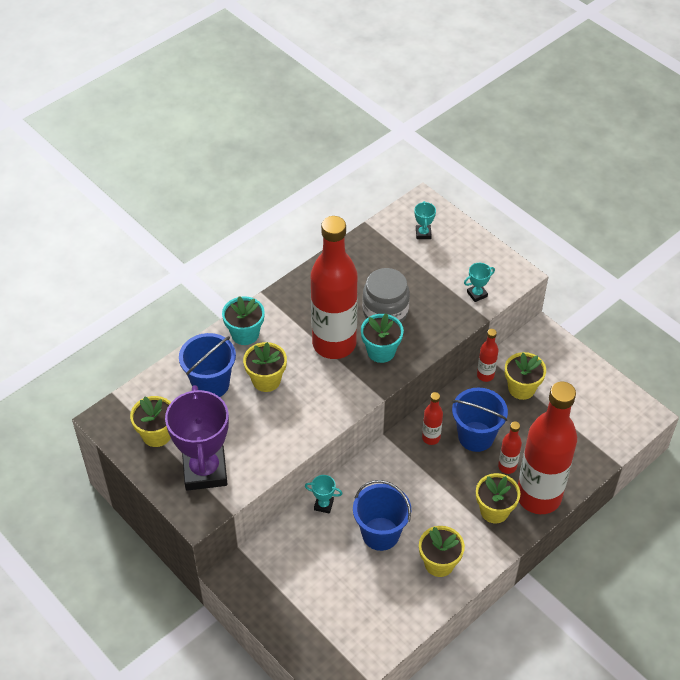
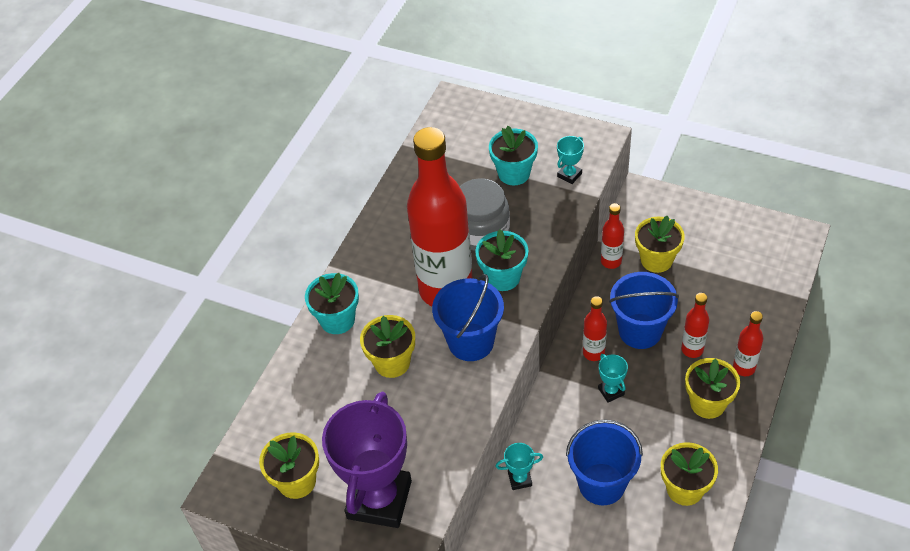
camera: 20 degrees left, 0 degrees up
purple trophy [165,385,229,491] -> purple trophy turned 45 degrees clockwise [322,392,412,528]
blue bucket [179,333,236,397] -> blue bucket moved to [432,274,504,361]
turquoise trophy [414,201,436,239] -> turquoise trophy moved to [598,354,628,402]
red bottle [518,382,577,514] -> red bottle [733,311,763,376], size x0.42
none -> turquoise flower pot [489,126,538,185]

